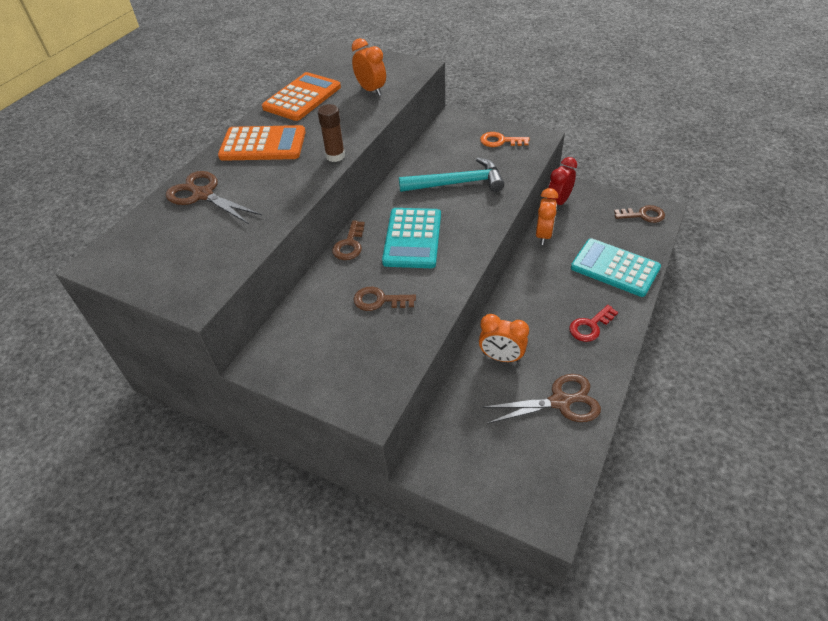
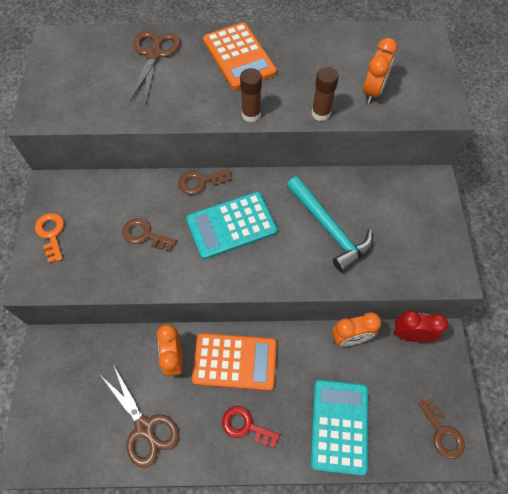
camera: 60 degrees right, 15 degrees up
orange calculator [262,72,341,121] -> orange calculator moved to [192,333,277,391]
brown key [354,287,416,311] -> brown key turned 45 degrees counterclockwise [122,218,177,252]
orange key [480,132,530,147] -> orange key moved to [35,213,64,263]
none -> brown glue stick [312,67,339,121]

